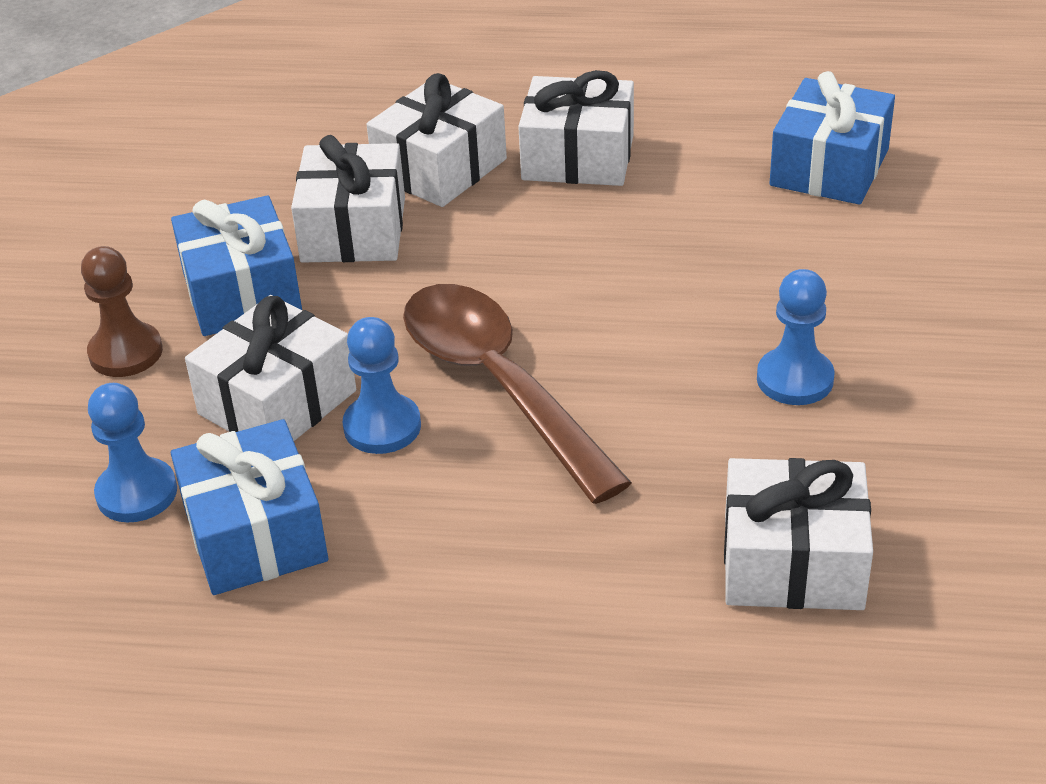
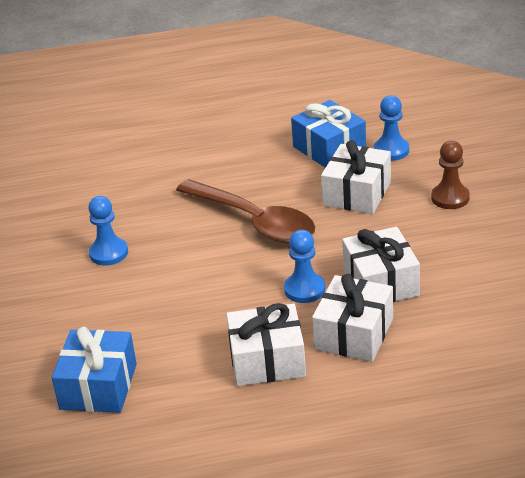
camera: 165 degrees right, 5 degrees down
blue gift [171,196,302,336] -> none
blue pawn [343,317,421,454] -> blue pawn moved to [284,230,325,303]
white gift [724,458,873,610] -> none

